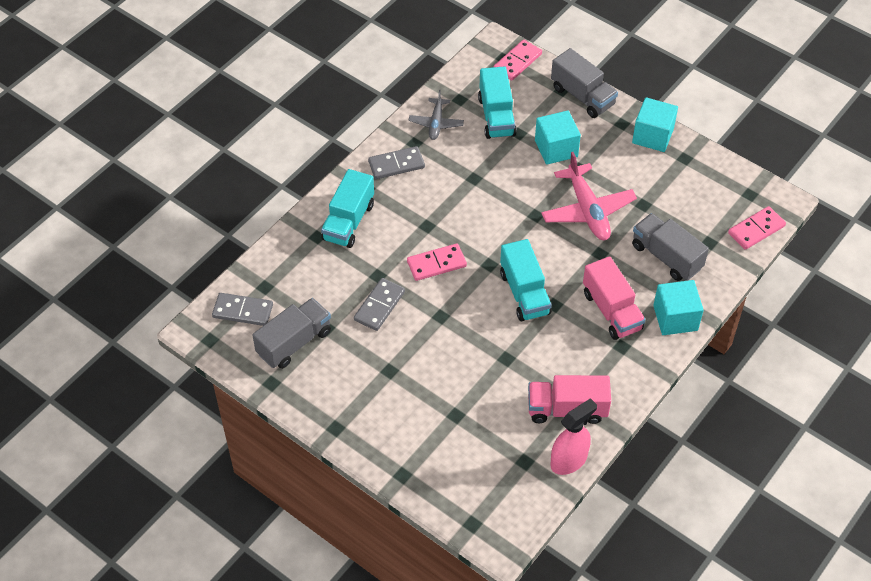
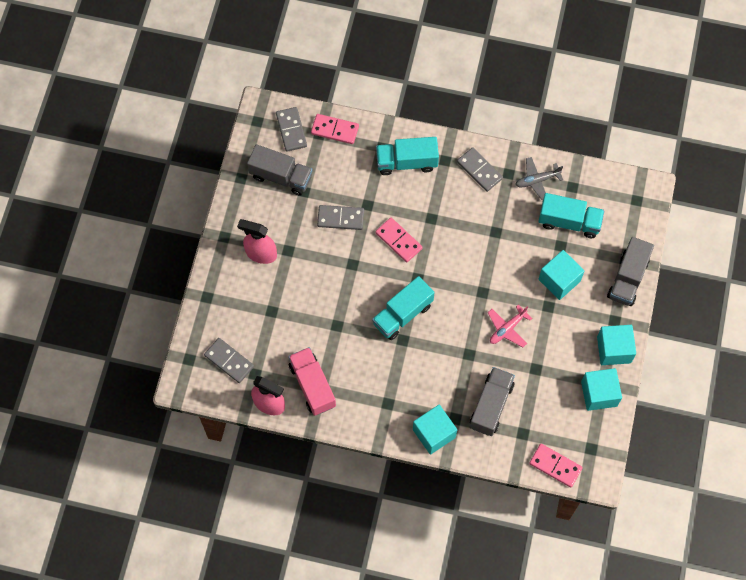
camera: 65 degrees right, 15 degrees up
turquoise truck [478,66,517,139] -> turquoise truck turned 135 degrees counterclockwise [538,193,604,238]
pink domino [493,40,542,81] -> pink domino moved to [311,114,359,144]
pink plane [541,152,637,240] -> pink plane [488,305,532,347], size x0.59
pink truck [583,256,646,340] -> none
none -> grey domino [204,338,254,383]
none -> pink spray bottle [237,219,277,264]
none -> turquoise cube [581,368,622,411]

